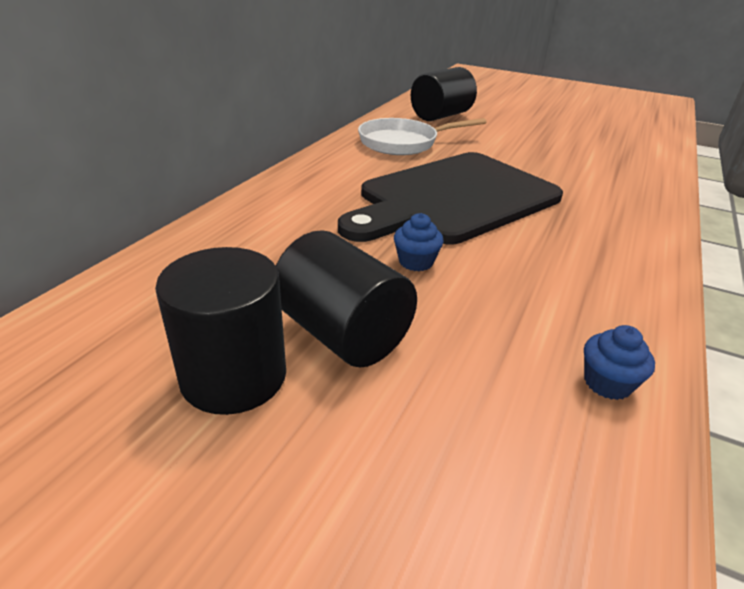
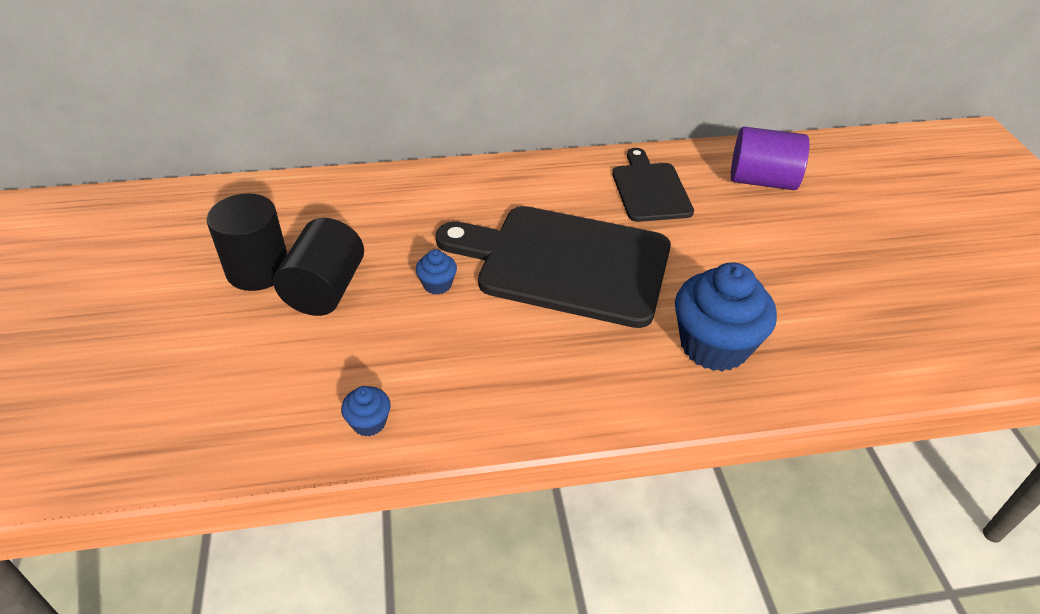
camera: 55 degrees right, 10 degrees up
white pan [358,118,487,155] -> black cutting board [612,148,694,222]
black cylinder [411,67,477,121] -> purple cylinder [731,127,810,190]
none -> blue cupcake [675,262,777,371]

